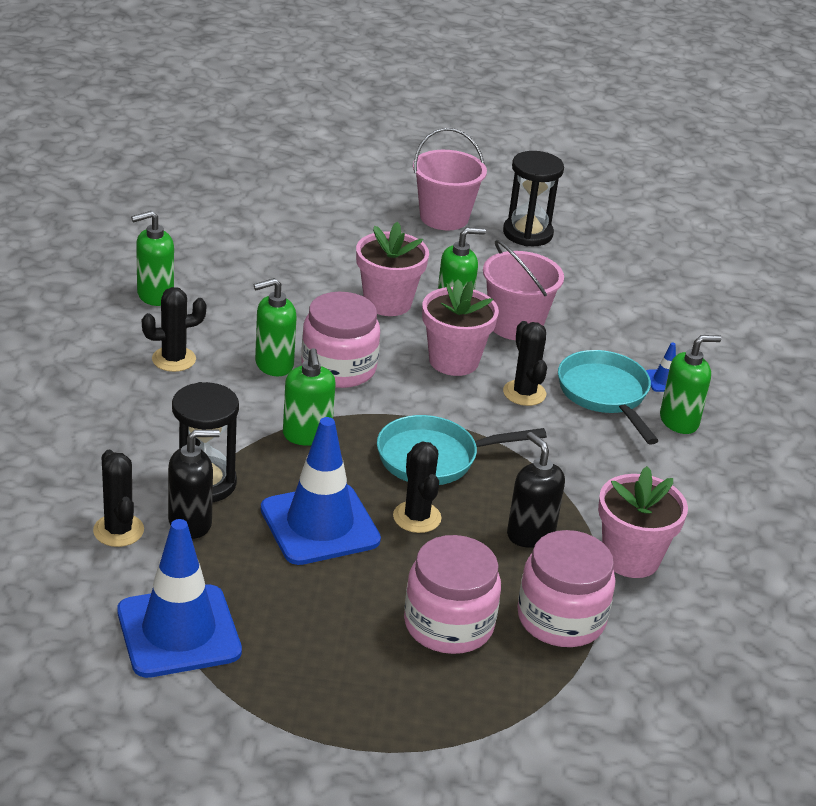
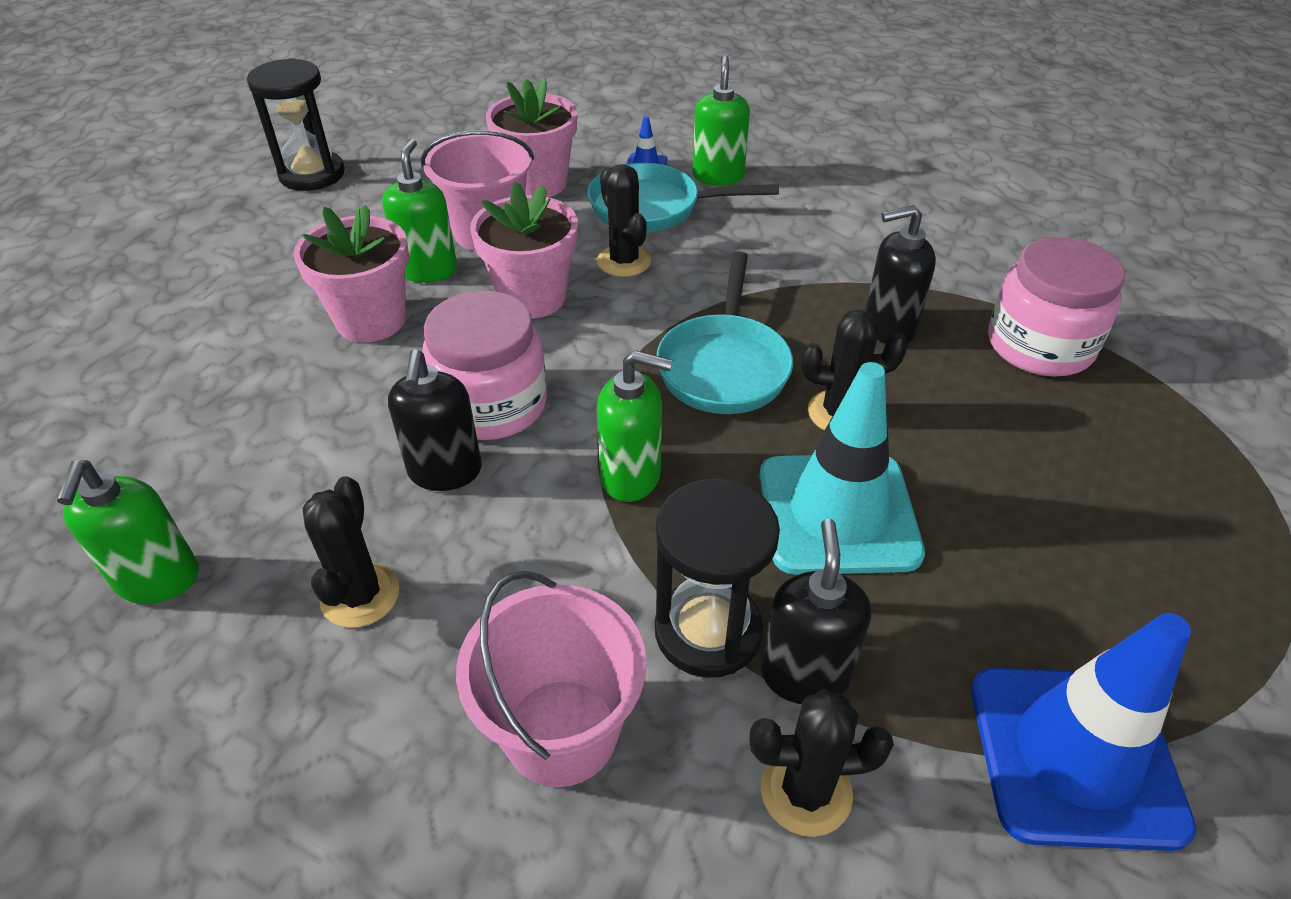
camera: 65 degrees left, 10 degrees up
green soap dispenser [254,278,297,376] -> black soap dispenser [388,349,482,491]
blue traffic cone [261,417,381,565] -> turquoise traffic cone [760,362,925,575]
pink jar [404,535,501,654] -> none
pink bucket [413,128,487,230] -> pink bucket moved to [456,571,646,787]
black cactus [503,321,547,406] -> black cactus turned 60 degrees clockwise [597,164,651,277]
pink flower pot [598,466,688,578] -> pink flower pot moved to [486,78,577,197]

